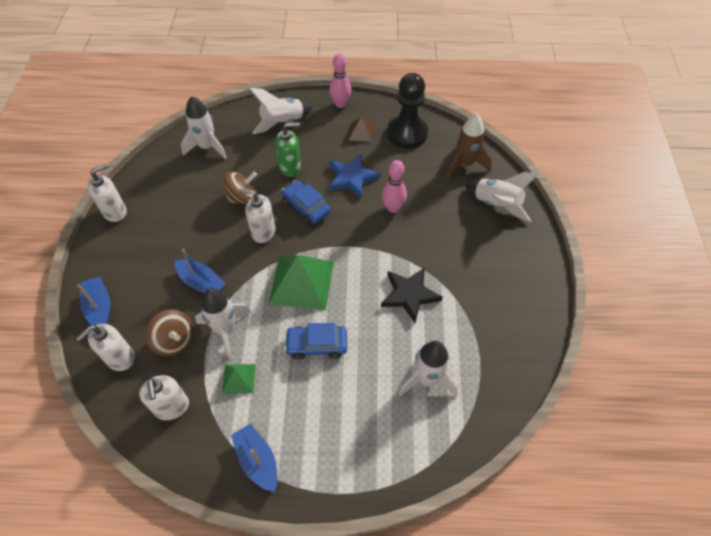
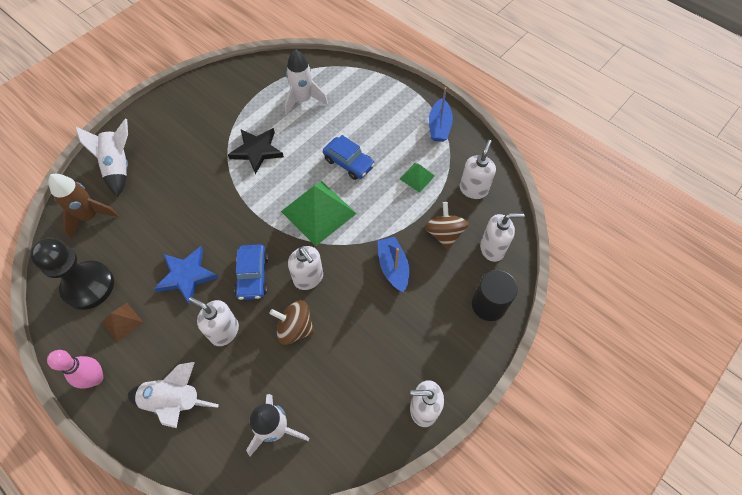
camera: 140 degrees left, 5 degrees up
blue boat [77,276,110,326] -> black cylinder [472,270,518,321]
white rocket [195,288,251,359] -> none
green soap dispenser [275,122,301,177] -> white soap dispenser [188,297,239,346]
pink bowling pin [382,160,407,213] -> none

